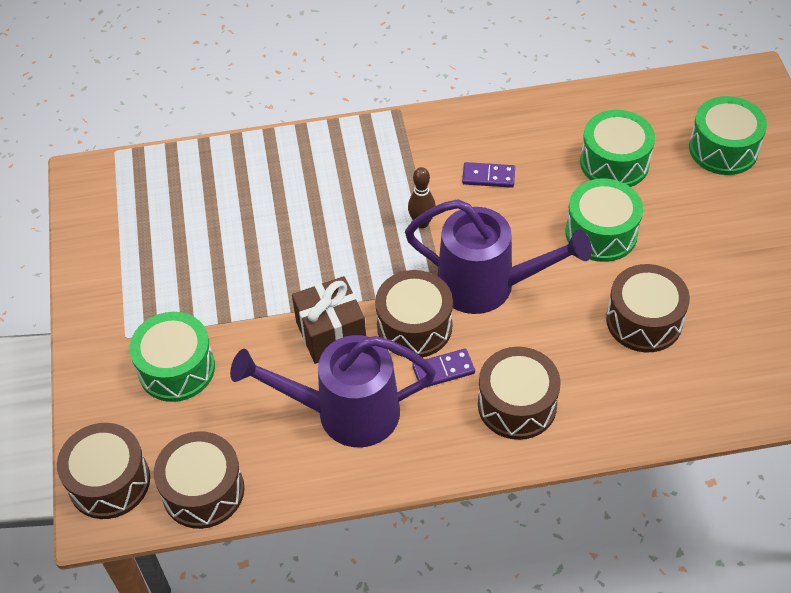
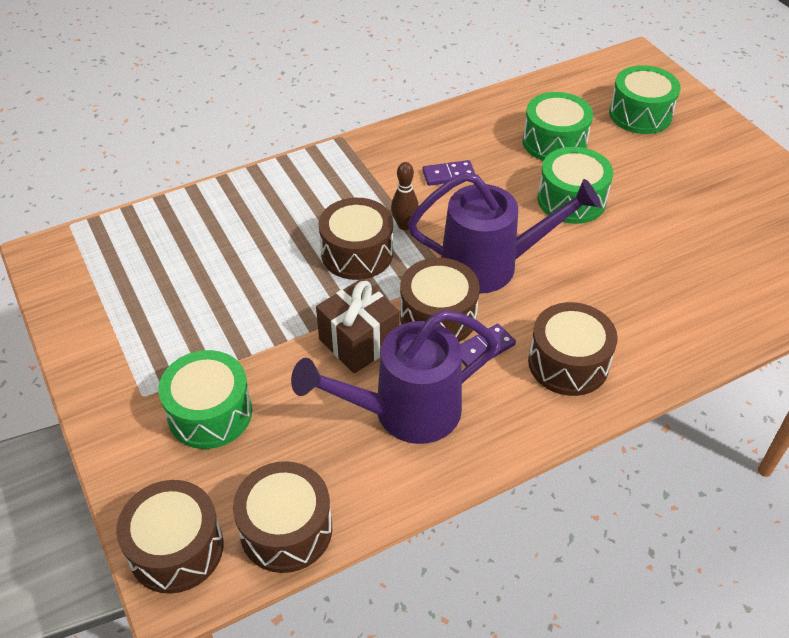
camera: 20 degrees left, 5 degrees down
brown drum [606,264,690,352] -> brown drum moved to [318,198,393,280]

